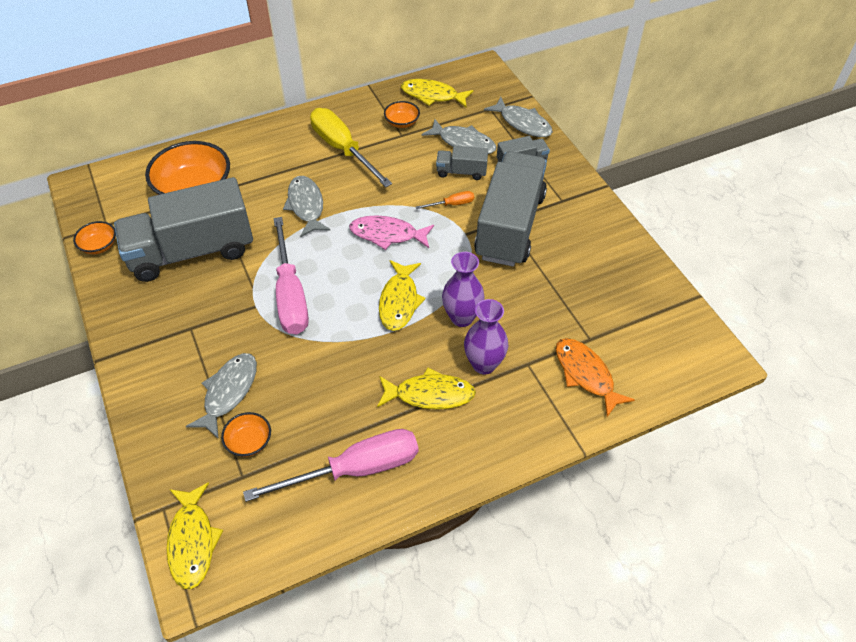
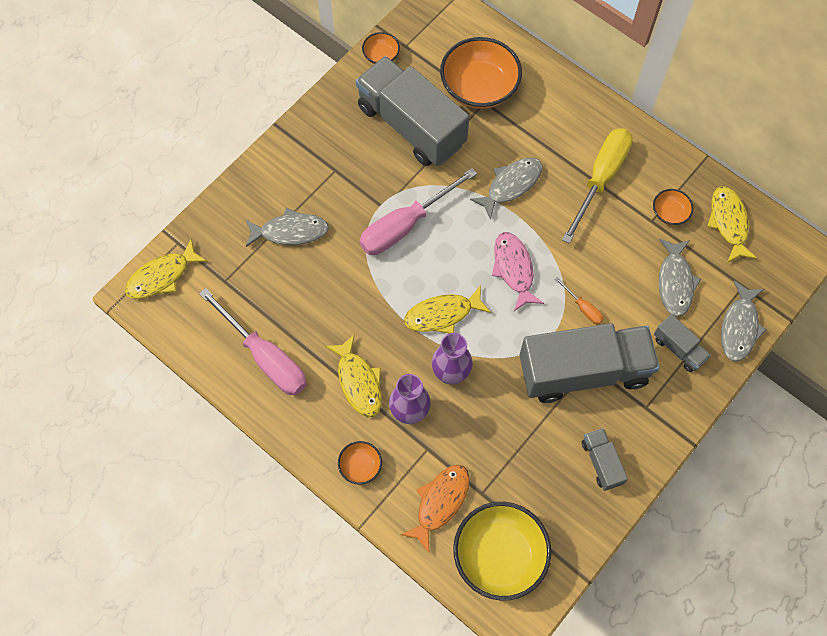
camera: 65 degrees right, 15 degrees up
orange bowl [221,412,271,457] -> orange bowl moved to [338,441,382,485]
grey truck [436,146,488,180] -> grey truck moved to [582,428,628,491]
none -> yellow bowl [453,502,552,601]

